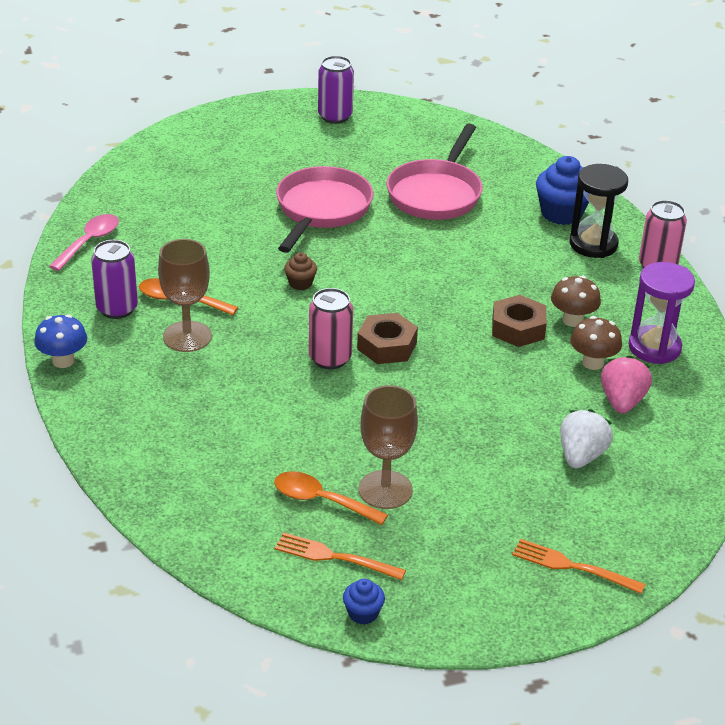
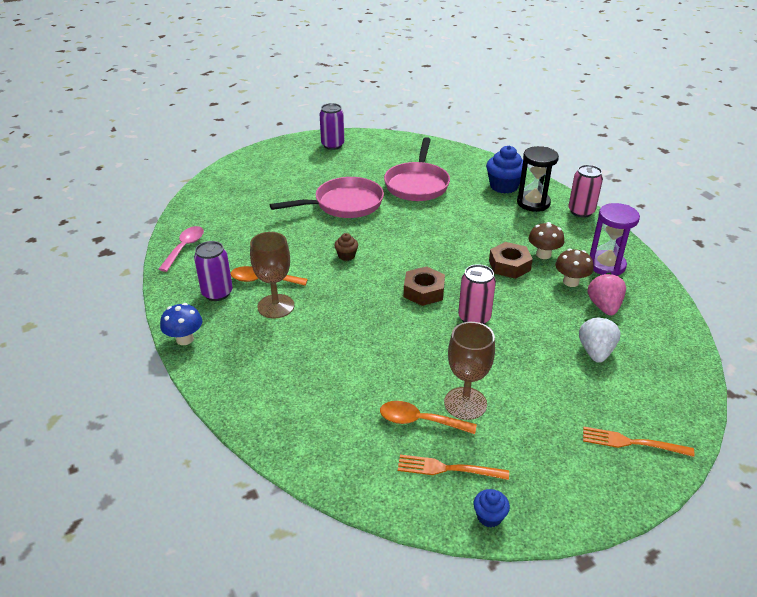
camera: 10 degrees left, 0 degrees up
pink pan [276,166,373,253] -> pink pan turned 60 degrees clockwise [270,177,384,218]
pink can [309,288,353,369] -> pink can moved to [458,264,496,324]

